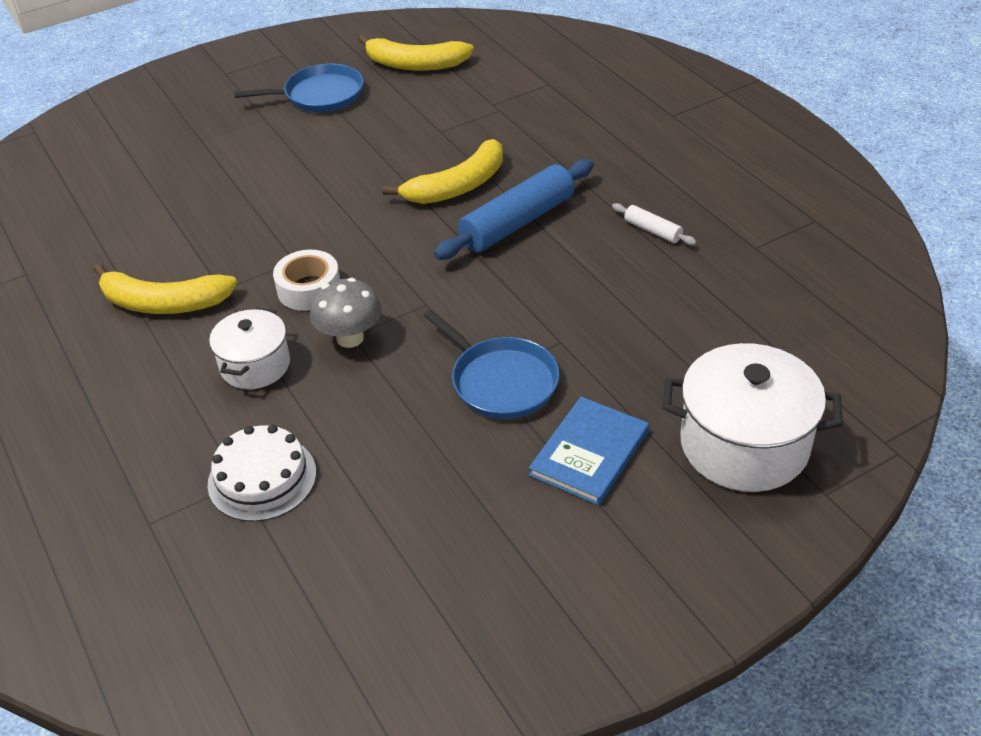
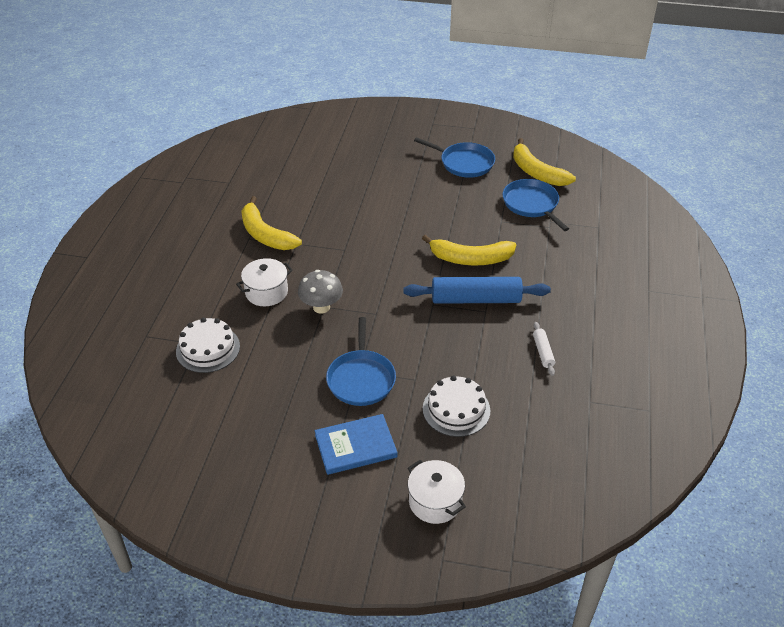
camera: 40 degrees right, 0 degrees up
white tape [273,250,340,311] -> none
white pot [663,343,843,492] -> white pot [408,460,466,524], size x0.60
none -> white cake [423,376,490,437]
none -> blue pan [502,179,569,231]

